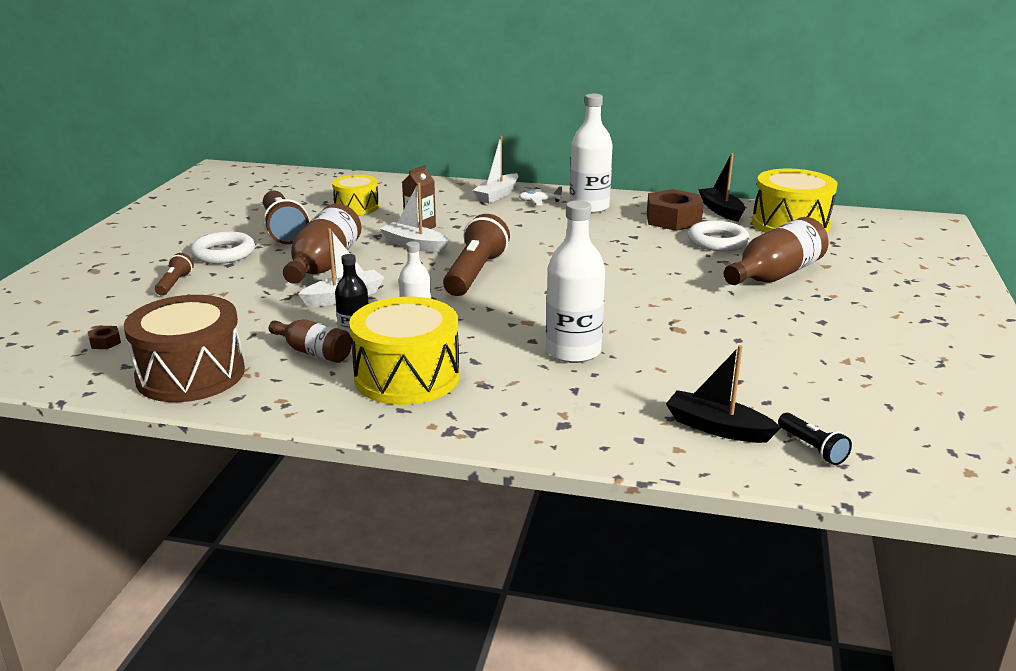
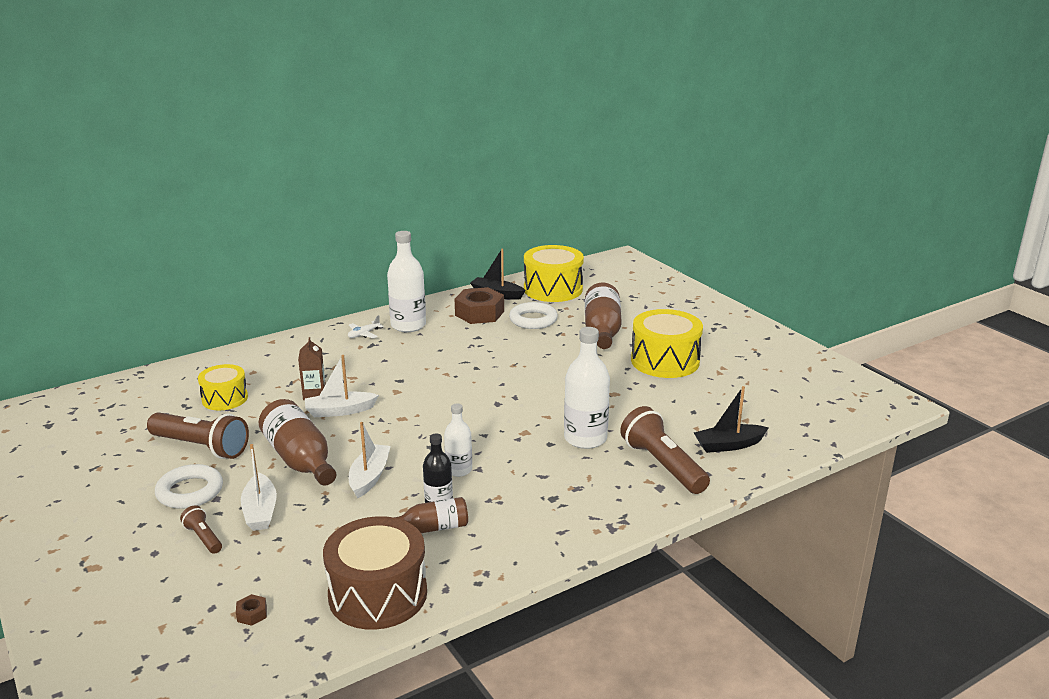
camera: 45 degrees left, 0 degrees up
yellow drum [349,297,460,405] -> yellow drum moved to [631,309,703,378]
brown flashlight [443,214,510,296] -> brown flashlight moved to [620,406,710,494]
white boat [472,136,518,203] -> white boat moved to [241,444,277,531]
black flashlight [778,413,852,465] -> none

